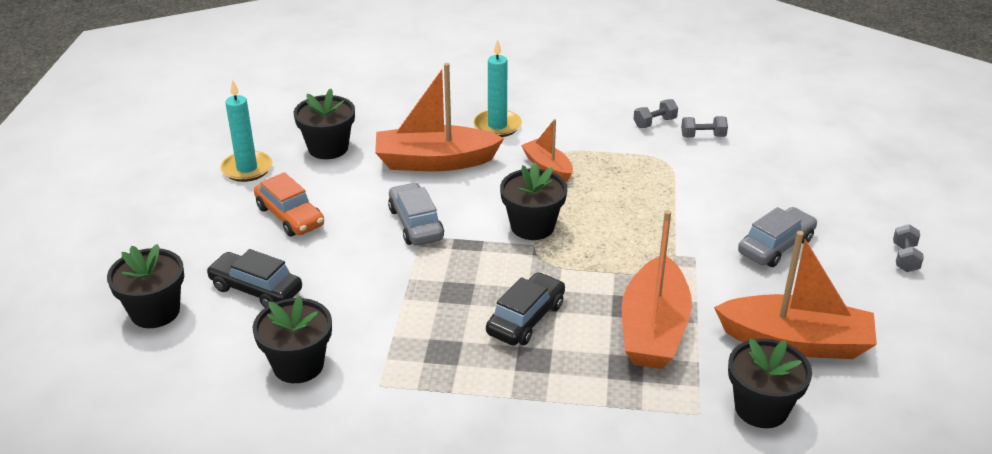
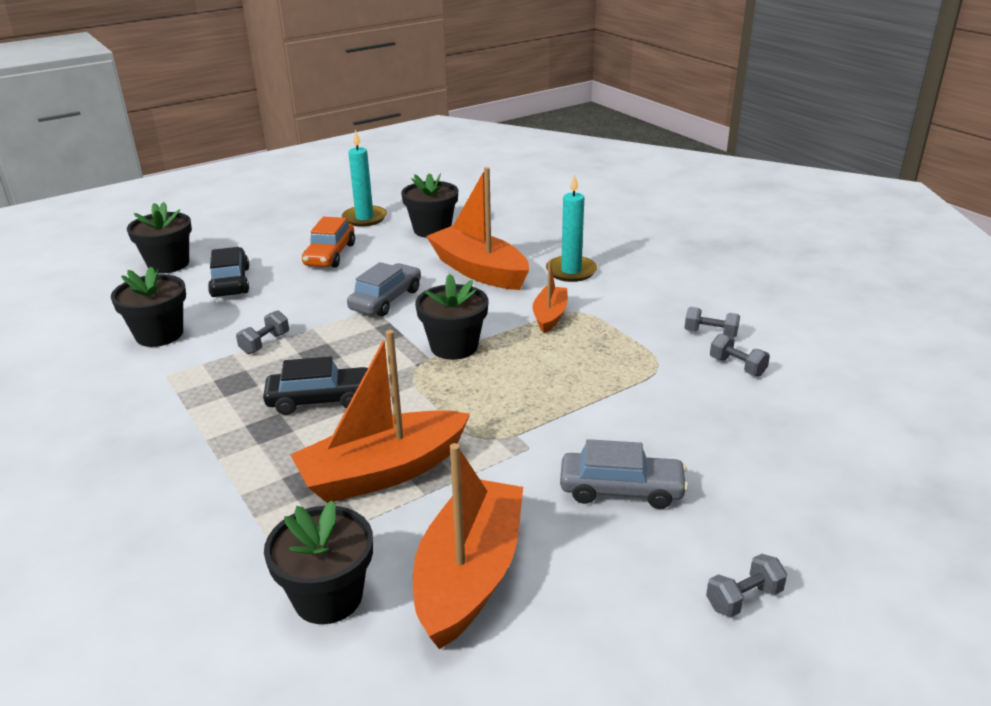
camera: 50 degrees right, 5 degrees down
orange boat [714,231,877,359] -> orange boat turned 135 degrees counterclockwise [413,443,523,649]
none -> grey dumbbell [236,310,289,354]

